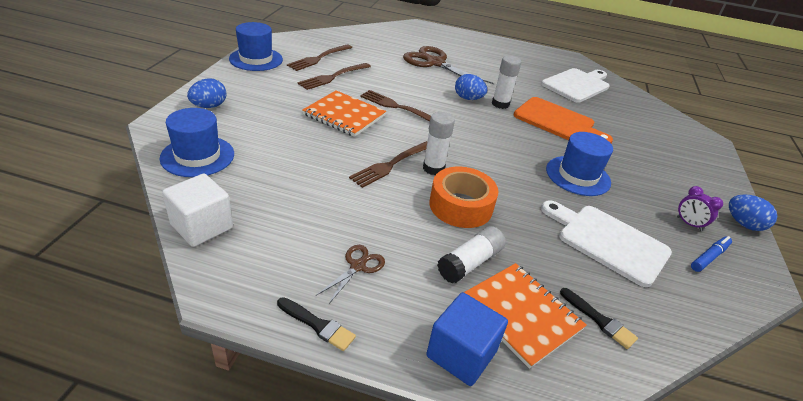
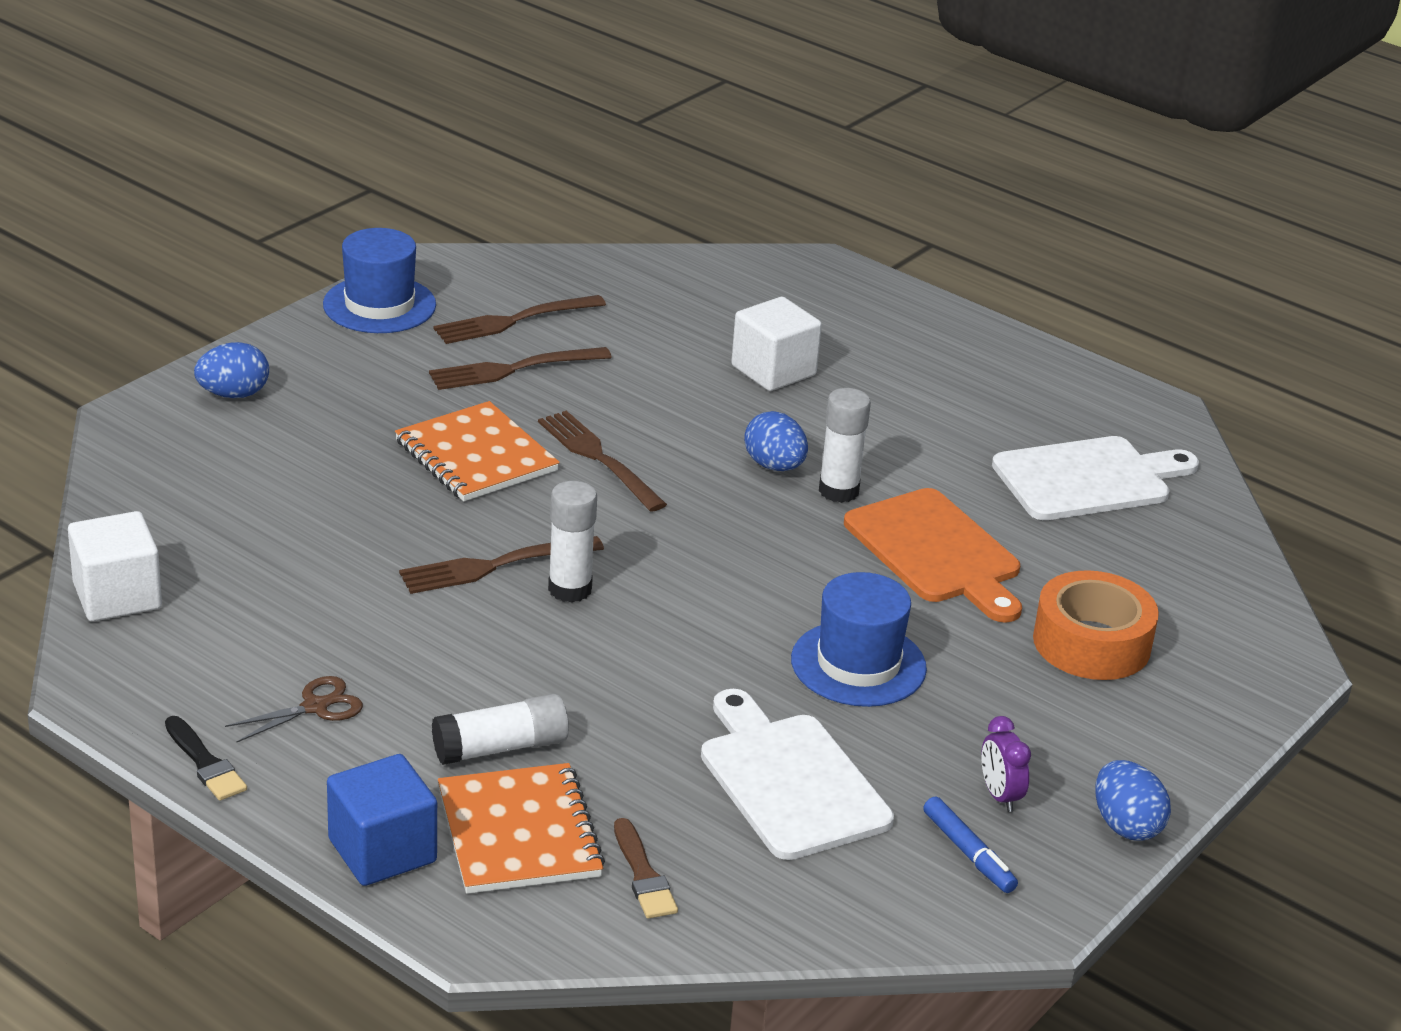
camera: 25 degrees right, 5 degrees down
blue hat [160,108,234,177] -> none
brown scissors [403,46,494,84] -> white cube [731,297,822,391]
orange tape [429,167,499,228] -> orange tape moved to [1033,570,1159,680]
black brush [560,288,638,349] -> brown brush [614,818,678,919]
blue marker [691,236,732,272] -> blue marker turned 75 degrees clockwise [923,796,1018,893]

